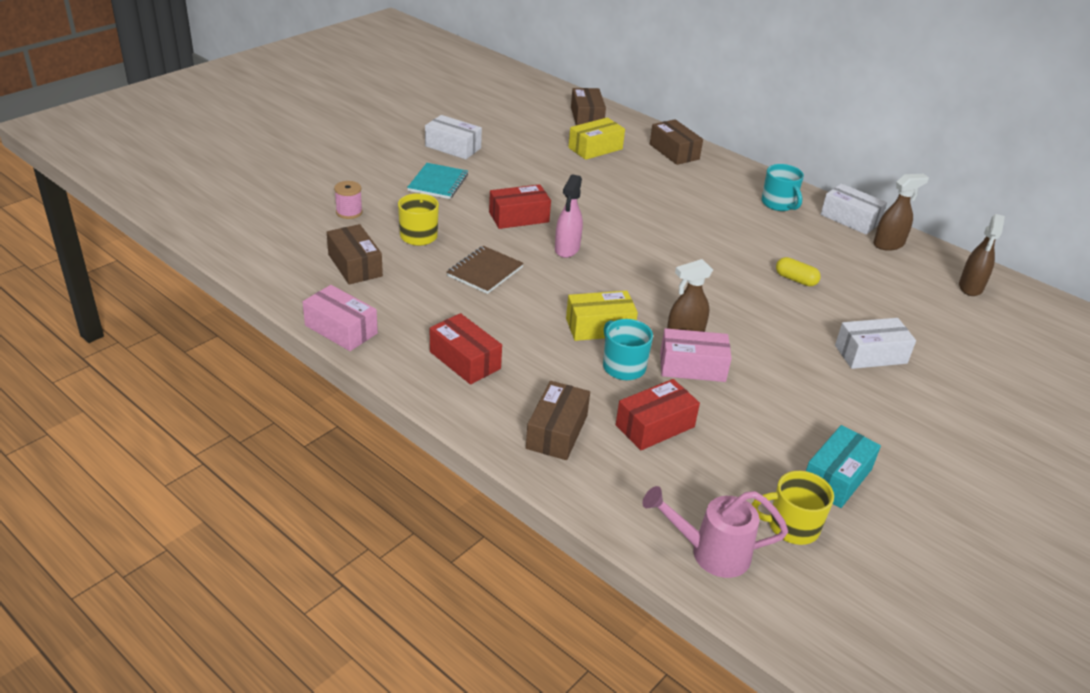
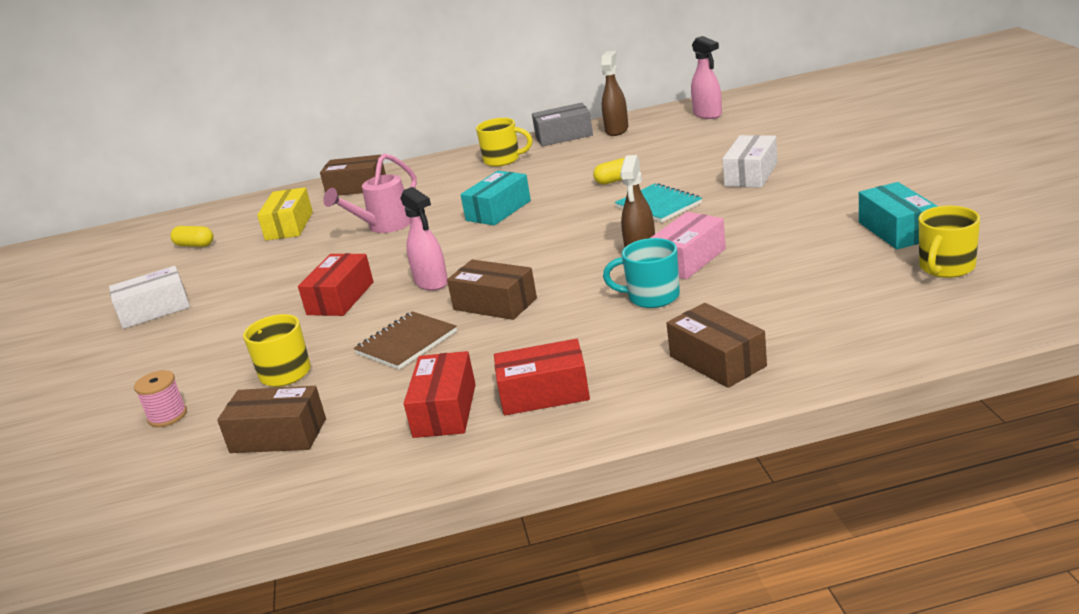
camera: 45 degrees left, 10 degrees down
pink box [303,285,378,351] -> none
turquoise notebook [407,163,468,199] -> turquoise notebook moved to [615,183,702,222]
brown notebook [447,246,524,294] -> brown notebook turned 60 degrees clockwise [354,311,457,370]
yellow box [566,291,638,341] -> none
brown box [571,88,606,125] -> brown box moved to [447,260,537,320]
red box [616,379,700,450] -> red box moved to [404,351,476,438]
pink watering can [642,486,788,578] -> pink watering can moved to [323,153,417,233]
turquoise mug [762,164,804,211] -> yellow mug [476,118,532,167]
white box [821,183,887,235] -> grey box [532,103,593,147]
brown spray bottle [959,214,1005,296] -> pink spray bottle [691,36,722,119]
none -> yellow capsule [170,226,213,247]
none -> turquoise box [460,171,531,225]

